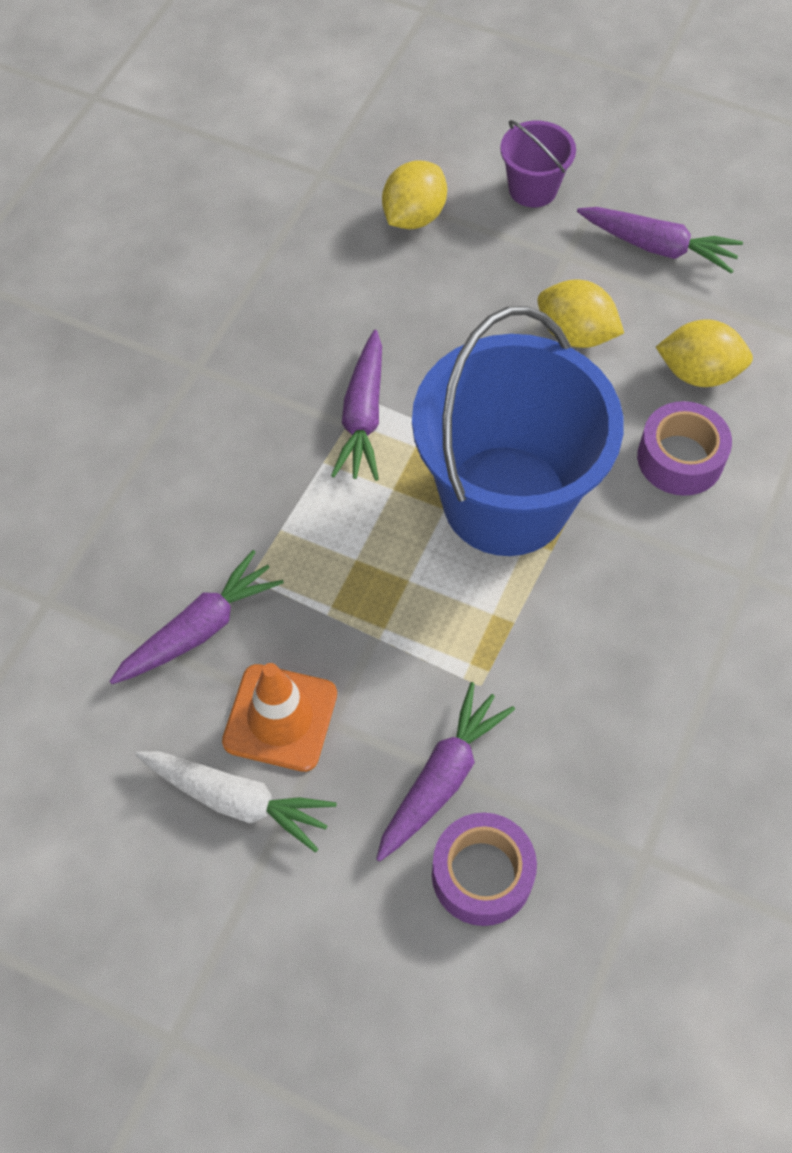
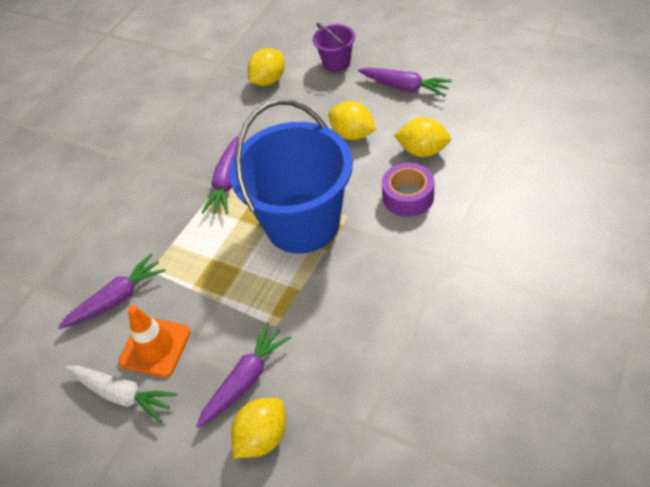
camera: 10 degrees right, 10 degrees down
purple tape [432,813,537,926] -> yellow lemon [231,398,286,458]

